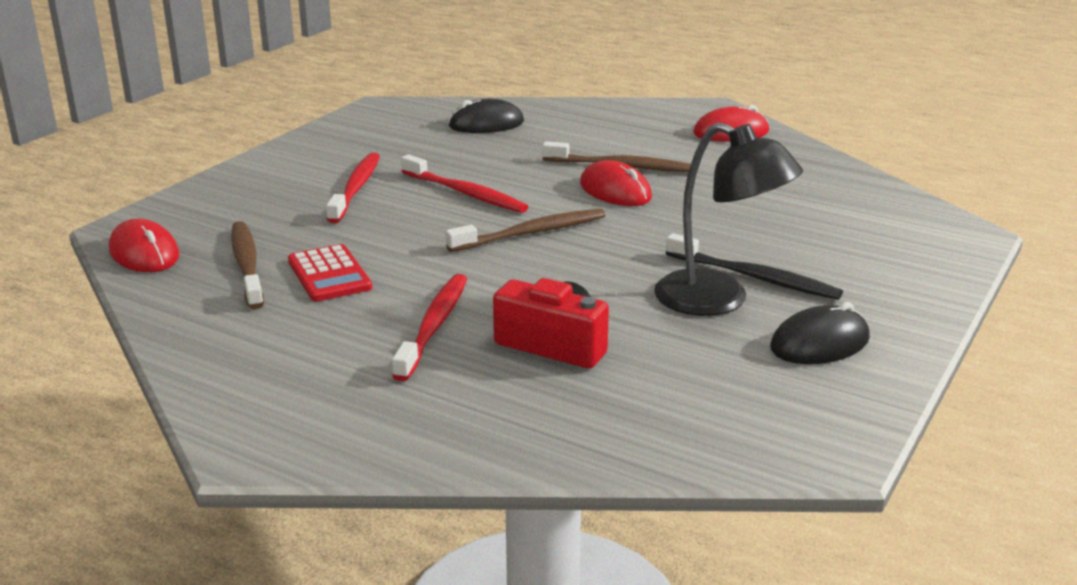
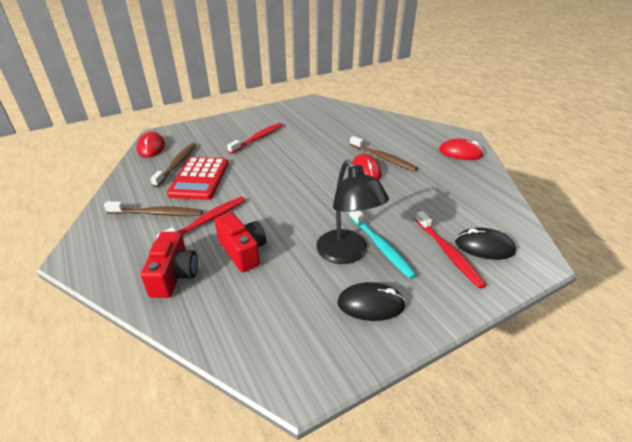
camera: 30 degrees right, 10 degrees up
red calculator [288,244,372,302] -> red calculator [167,157,229,200], size x1.52
red toothbrush [401,154,528,213] -> red toothbrush moved to [415,211,486,289]
brown toothbrush [445,209,605,252] -> brown toothbrush moved to [104,201,203,216]
black mouse [448,99,524,133] -> black mouse moved to [455,228,516,260]
black toothbrush [666,233,843,300] -> turquoise toothbrush [349,211,416,279]
none -> red camera [141,232,198,298]

